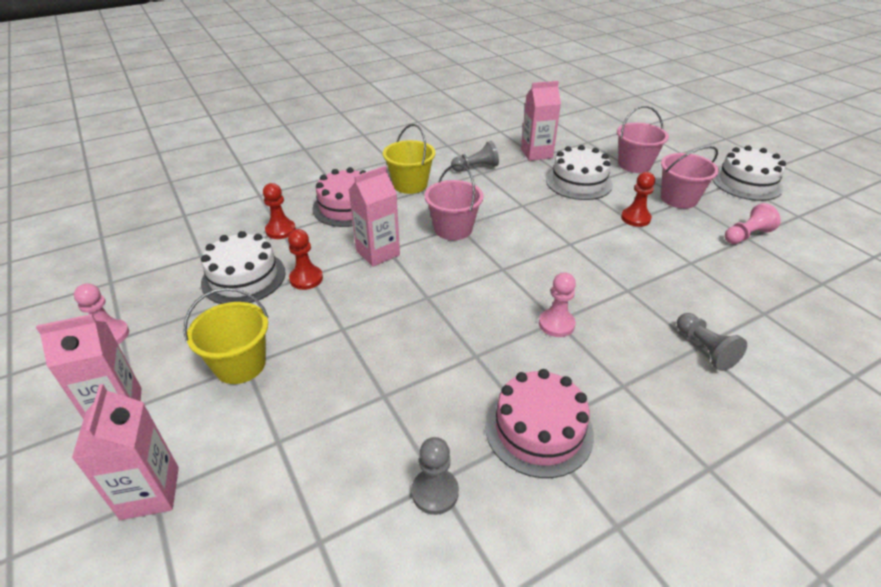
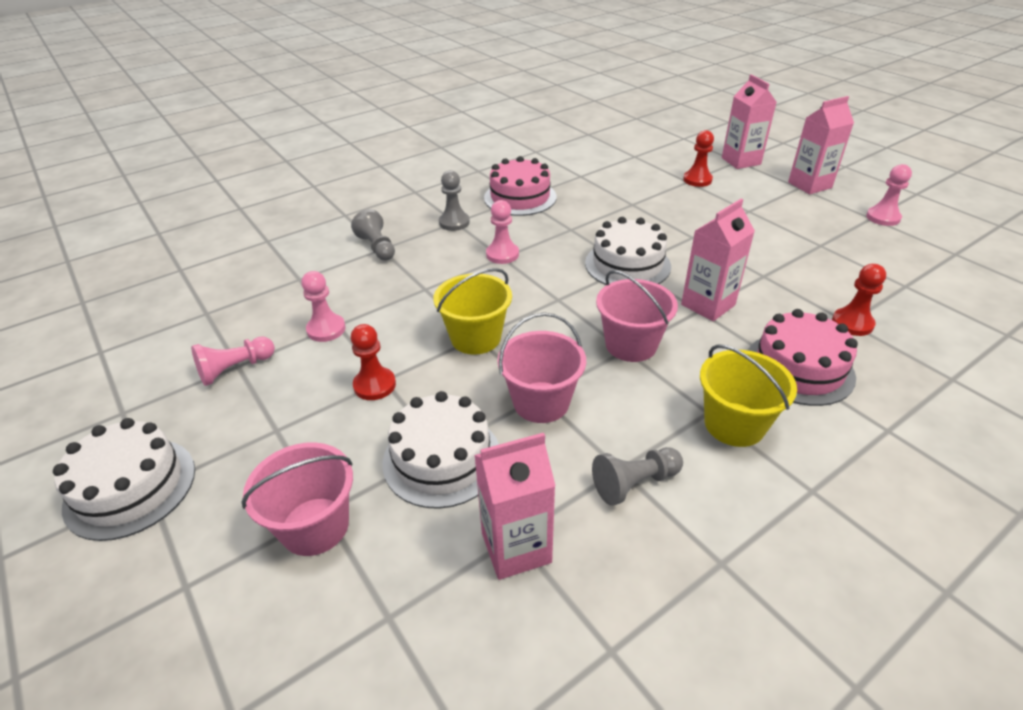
camera: 175 degrees right, 0 degrees up
yellow bucket [184,288,268,384] -> yellow bucket moved to [434,268,512,355]
white cake [201,231,286,304] -> white cake moved to [585,217,671,285]
red pawn [288,229,323,290] -> red pawn moved to [683,130,714,187]
grey pawn [412,437,459,515] -> grey pawn moved to [439,170,470,231]
pink bucket [661,146,719,209] -> pink bucket moved to [497,313,586,423]
none -> pink pawn [301,271,346,342]

